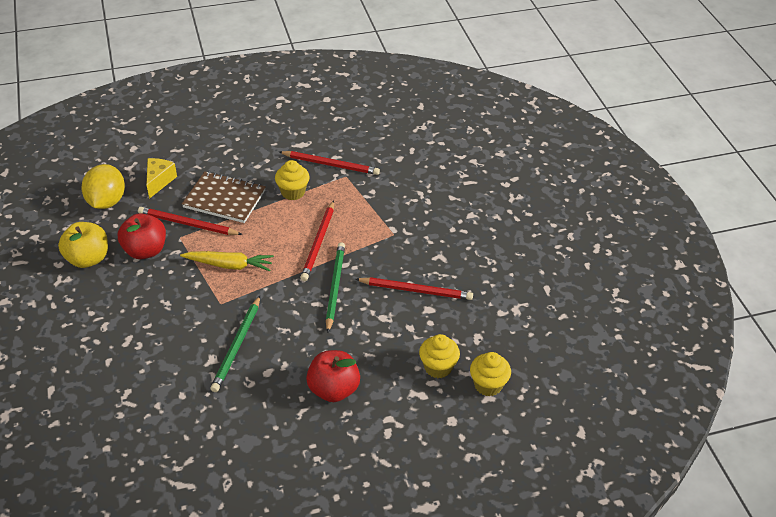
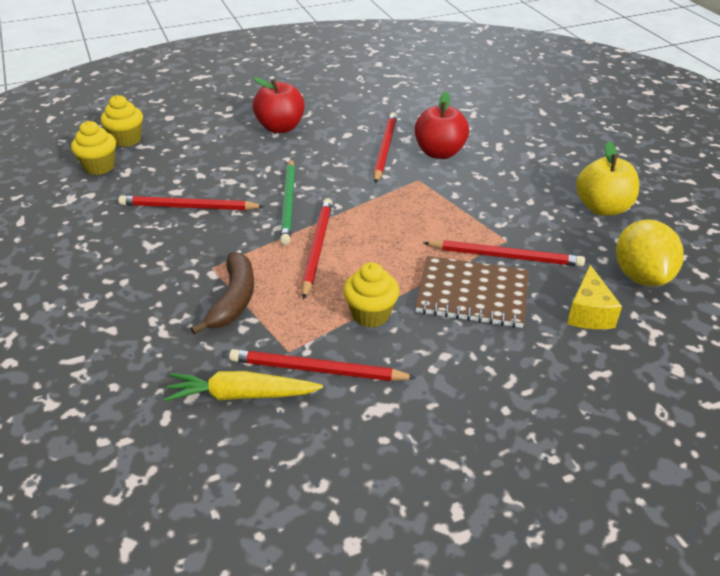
camera: 175 degrees right, 5 degrees down
red apple [118,213,166,259] -> red apple moved to [415,92,469,159]
yellow carrot [180,251,274,271] -> yellow carrot moved to [164,371,323,402]
green pencil [210,296,260,392] -> red pencil [373,113,397,183]
yellow cupcake [419,334,460,378] -> yellow cupcake moved to [71,121,116,175]
none -> brown banana [191,252,254,335]

